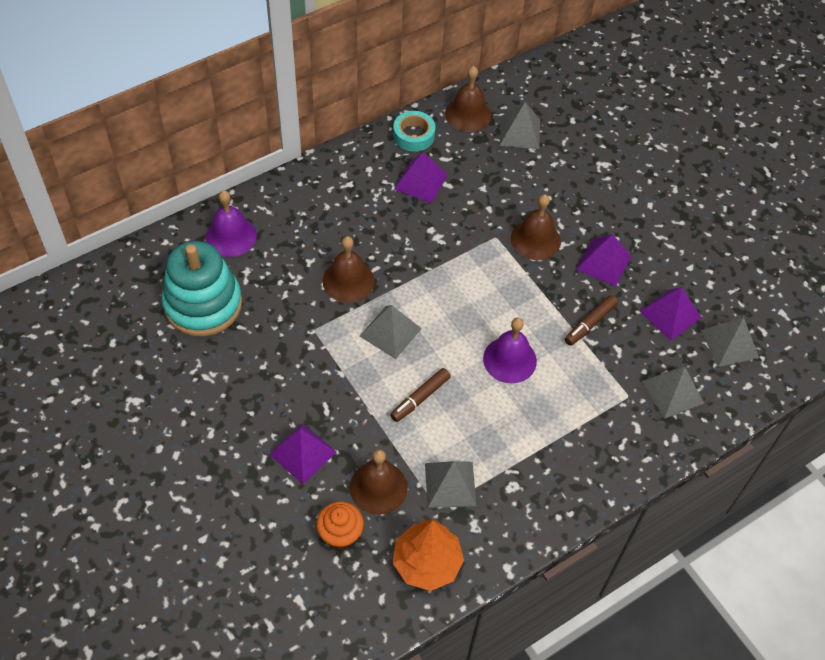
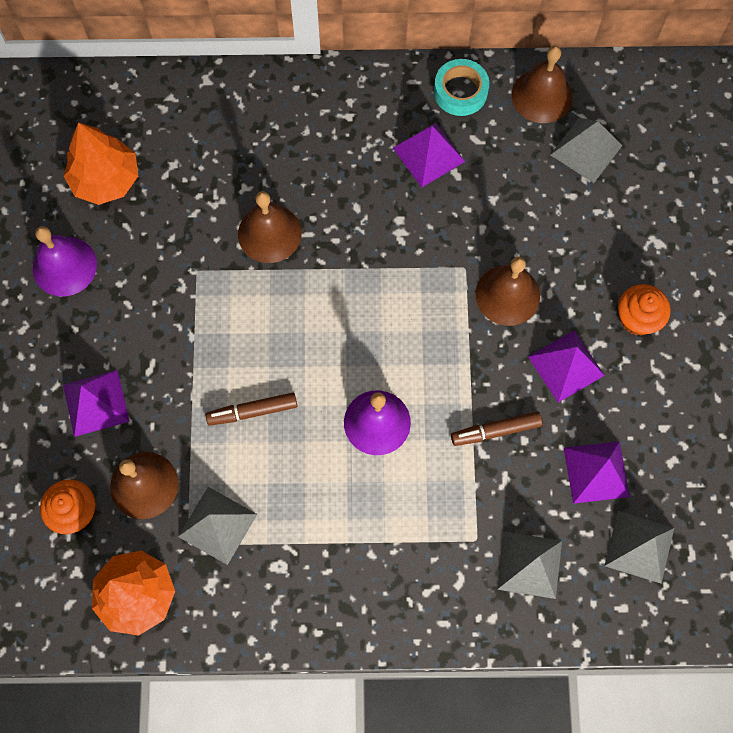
camera: 35 degrees right, 15 degrees up
turquoise stacking toy [162,241,242,336] -> orange tree [64,123,138,205]
purple bell [206,190,257,257] -> purple bell moved to [33,226,97,296]
grey pyramid [360,305,422,359] -> none
none -> orange cupcake [618,284,671,336]

